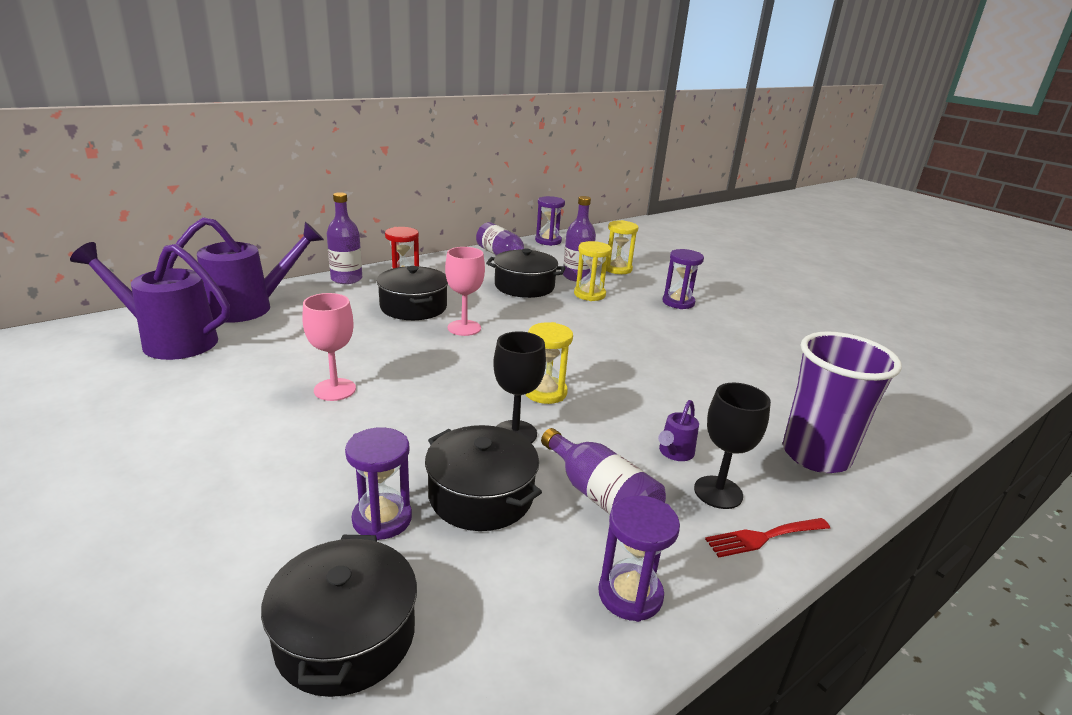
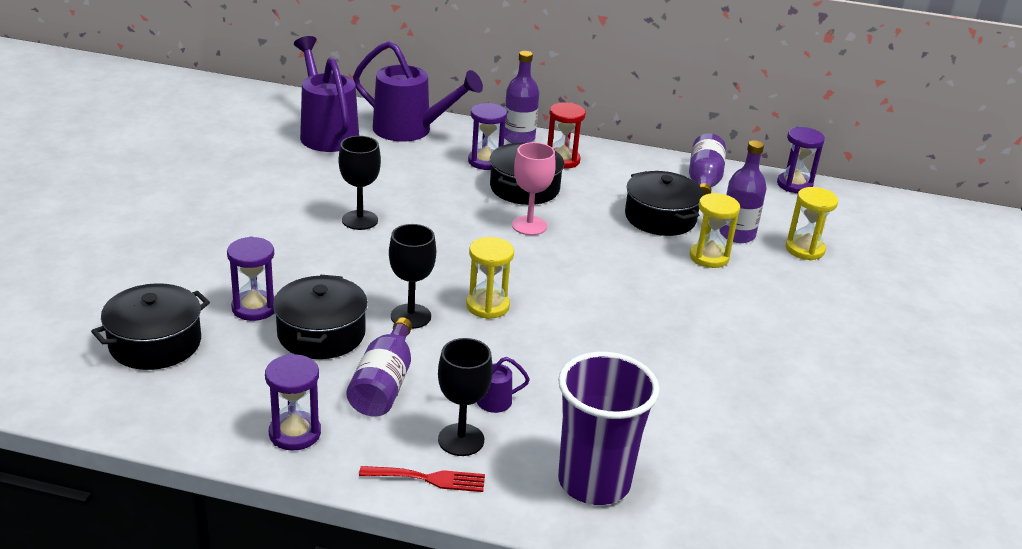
camera: 50 degrees right, 5 degrees up
pink goblet [302,293,356,401] -> black goblet [339,136,381,230]
purple hourglass [663,249,704,309] -> purple hourglass moved to [468,103,507,170]
red fork [705,518,830,558] -> red fork turned 150 degrees clockwise [359,466,485,492]

